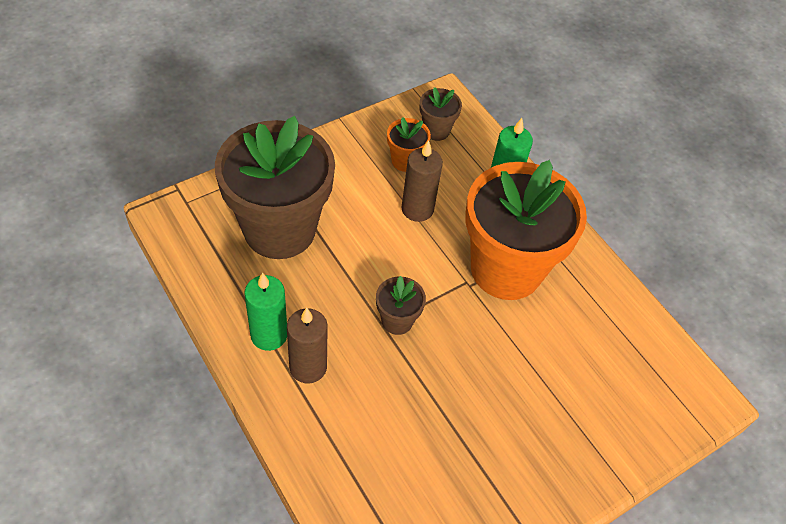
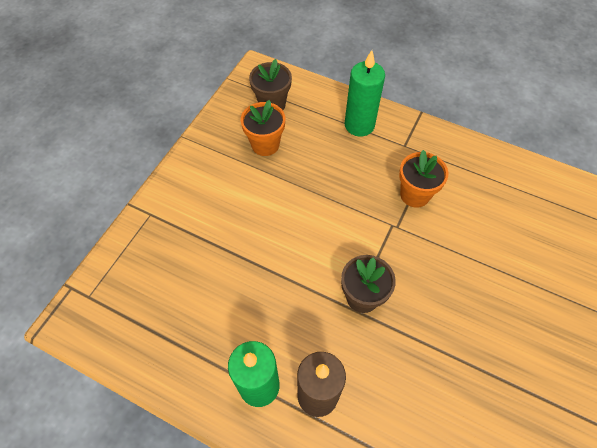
camera: 25 degrees left, 5 degrees up
brown flower pot [215,116,335,259] -> none
brown candle [401,140,443,222] -> none
orange flower pot [465,160,587,300] -> orange flower pot [399,150,448,208], size x0.42

